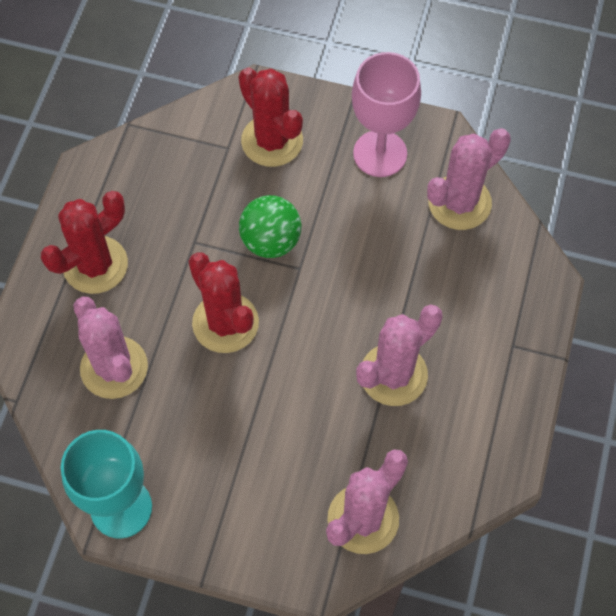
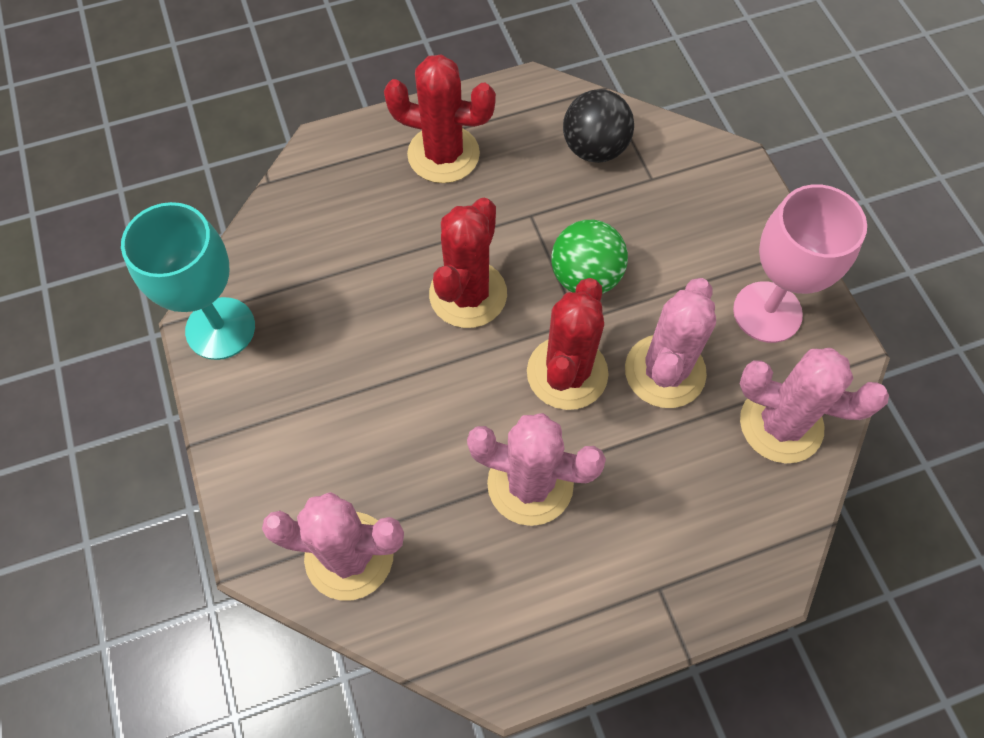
camera: 55 degrees right, 0 degrees up
pink cactus [73,296,148,399] -> pink cactus moved to [625,278,716,408]
red cactus [239,68,303,167] -> red cactus moved to [527,278,609,410]
none -> black ball [563,89,634,163]

